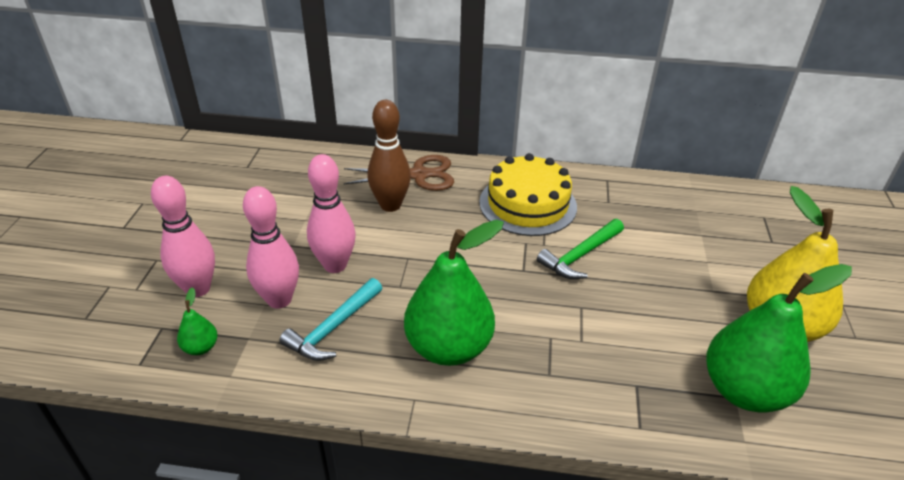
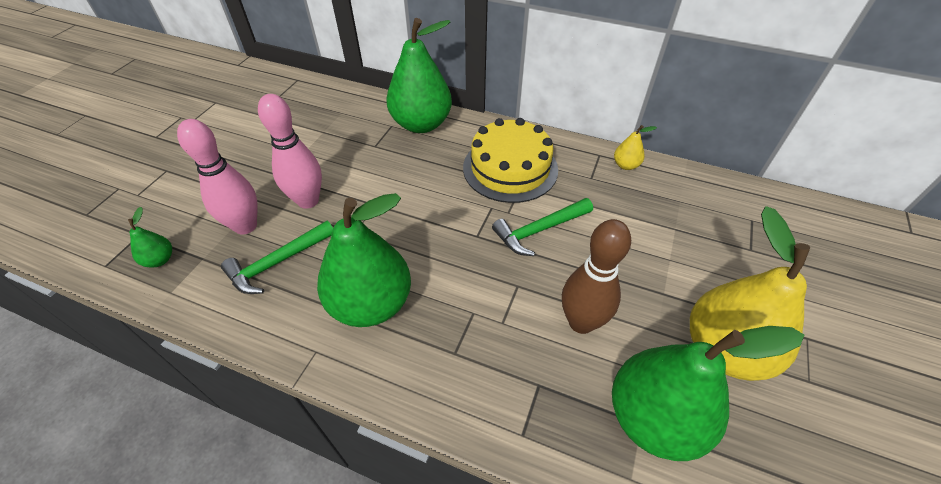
camera: 15 degrees right, 10 degrees up
pink bowling pin [151,176,215,297] -> none
turquoise hammer [280,278,382,361] -> green hammer [221,221,333,294]
brown scissors [344,155,454,191] -> green pear [386,18,452,133]
brown bowling pin [367,100,411,212] -> brown bowling pin moved to [562,219,631,334]
none -> yellow pear [614,125,657,170]

